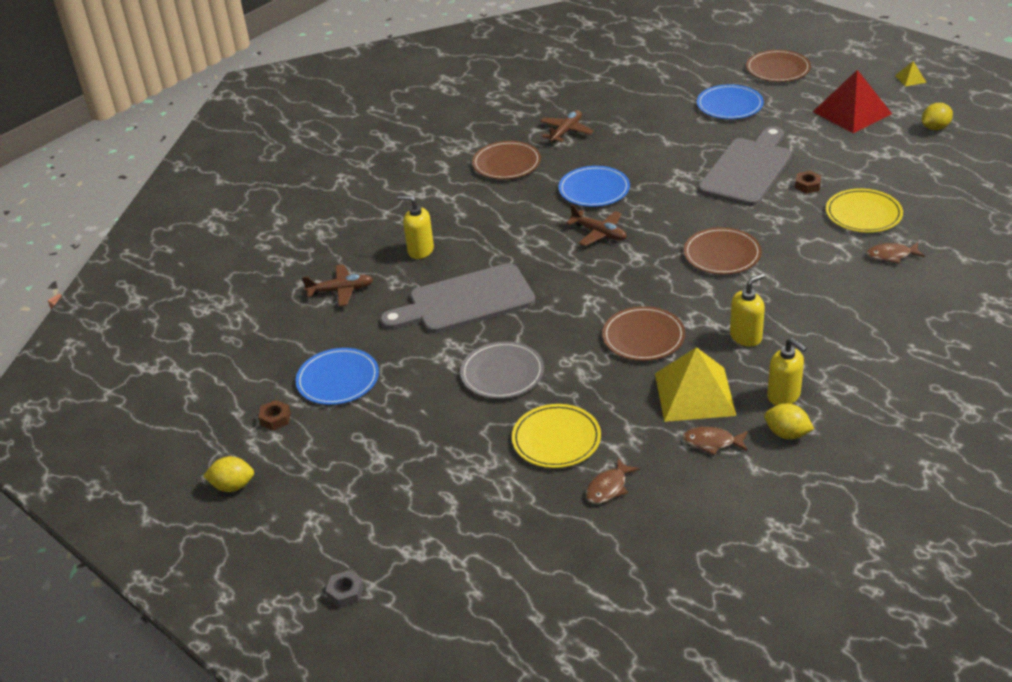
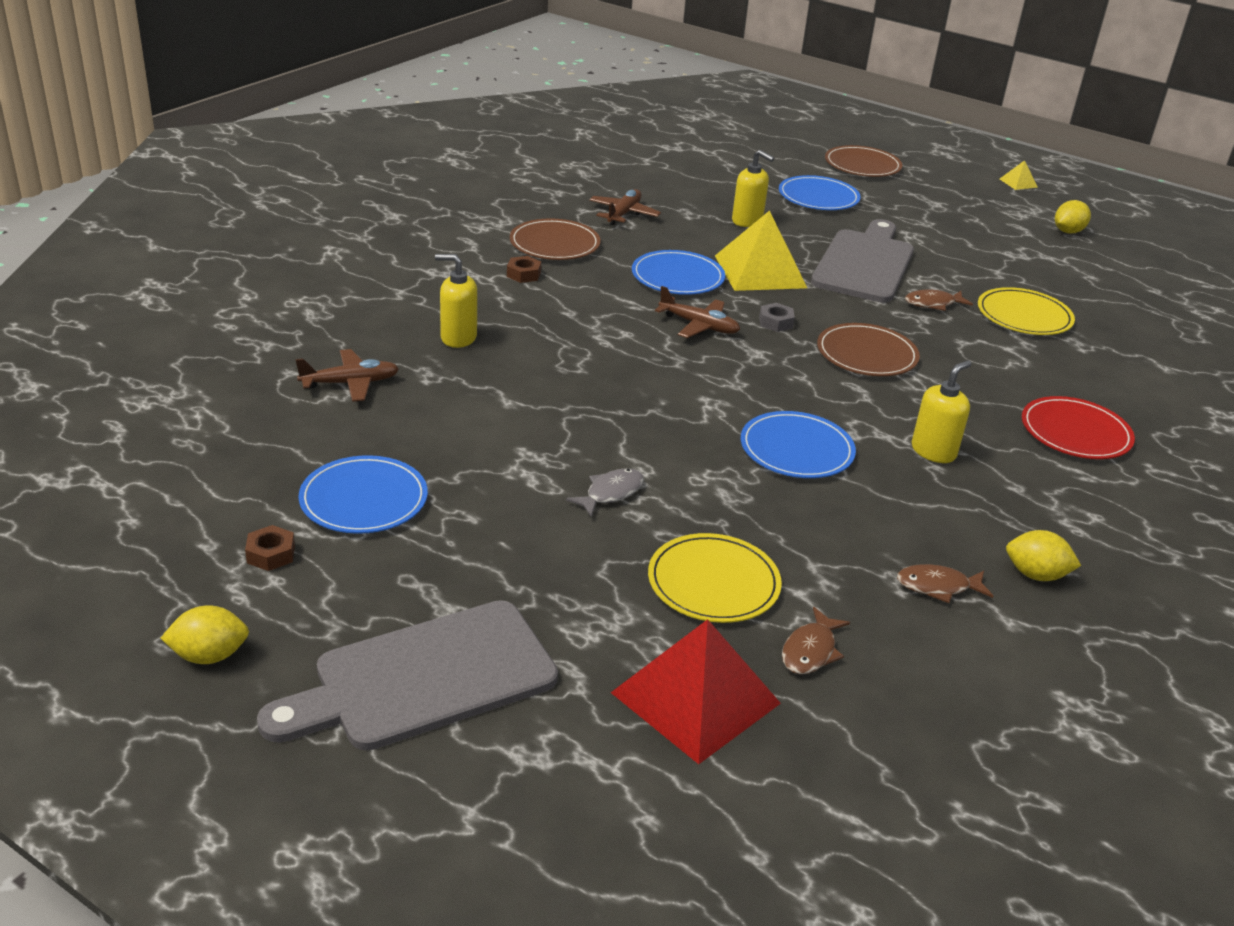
camera: 15 degrees left, 5 degrees down
grey nut [326,570,364,608] -> grey nut moved to [759,303,795,332]
grey cutting board [380,263,535,334] -> grey cutting board moved to [257,600,558,751]
grey plate [460,341,544,399] -> grey fish [566,468,644,517]
brown plate [602,306,685,361] -> blue plate [741,411,856,478]
yellow pyramid [655,347,736,422] -> yellow pyramid moved to [715,210,807,291]
yellow soap dispenser [767,338,807,406] -> yellow soap dispenser moved to [732,150,774,227]
brown nut [795,171,821,194] -> brown nut moved to [507,256,541,283]
red pyramid [813,70,892,133] -> red pyramid moved to [611,619,781,764]
brown fish [867,243,925,264] -> brown fish moved to [905,290,973,311]
none -> red plate [1022,396,1135,459]

